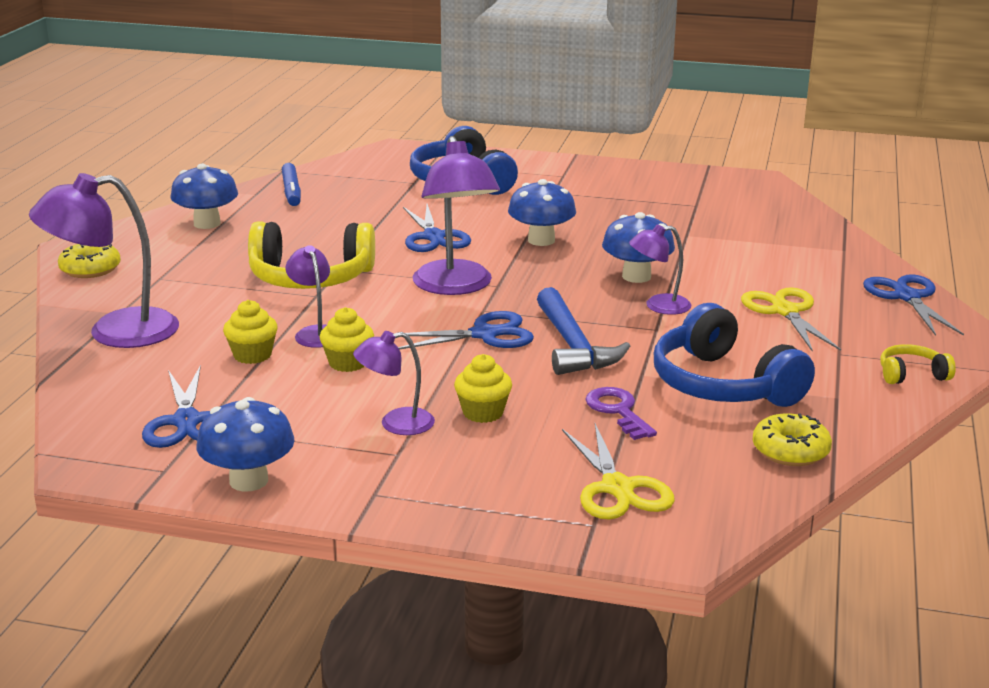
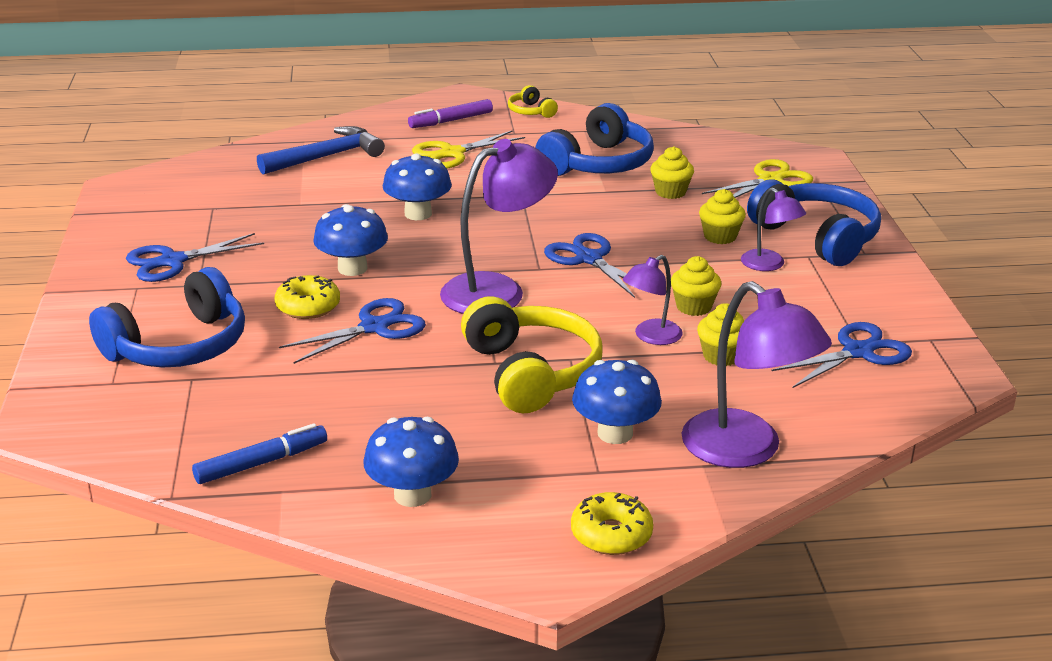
camera: 110 degrees left, 5 degrees up
blue mushroom [197,397,295,492] -> blue mushroom moved to [572,360,662,444]
blue hammer [537,287,630,375] -> blue hammer moved to [257,126,385,175]
purple key [585,387,657,440] -> yellow cupcake [650,146,694,199]
purple lamp [629,224,691,315] -> none
yellow donut [752,413,832,466] -> yellow donut moved to [275,275,340,319]
blue scissors [863,274,964,336] -> blue scissors moved to [126,233,264,282]
none -> purple marker [408,99,493,128]
none -> blue headphones [747,179,881,266]

